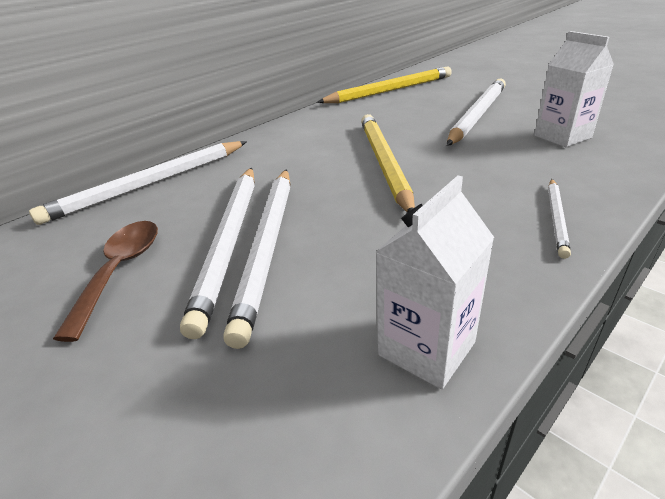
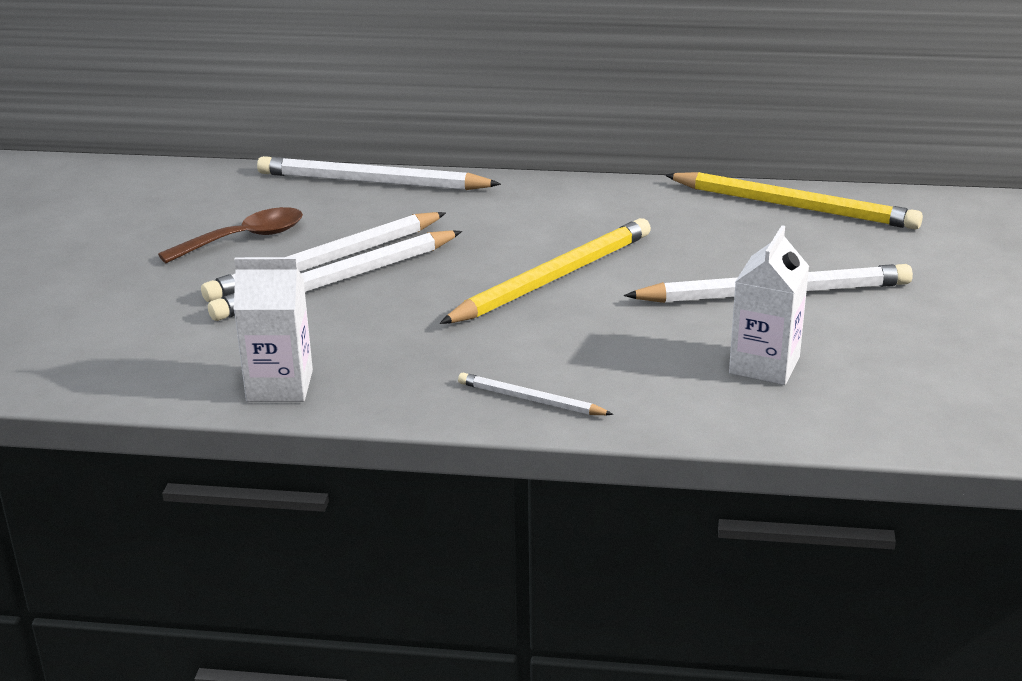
camera: 50 degrees right, 5 degrees down
white pencil [548,179,571,259] -> white pencil turned 45 degrees clockwise [458,373,613,415]

